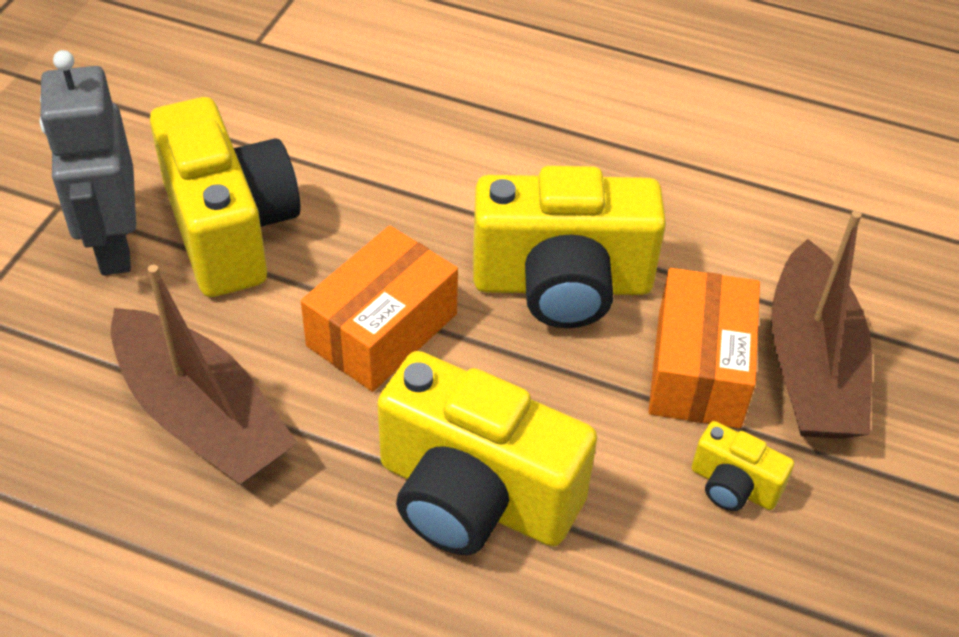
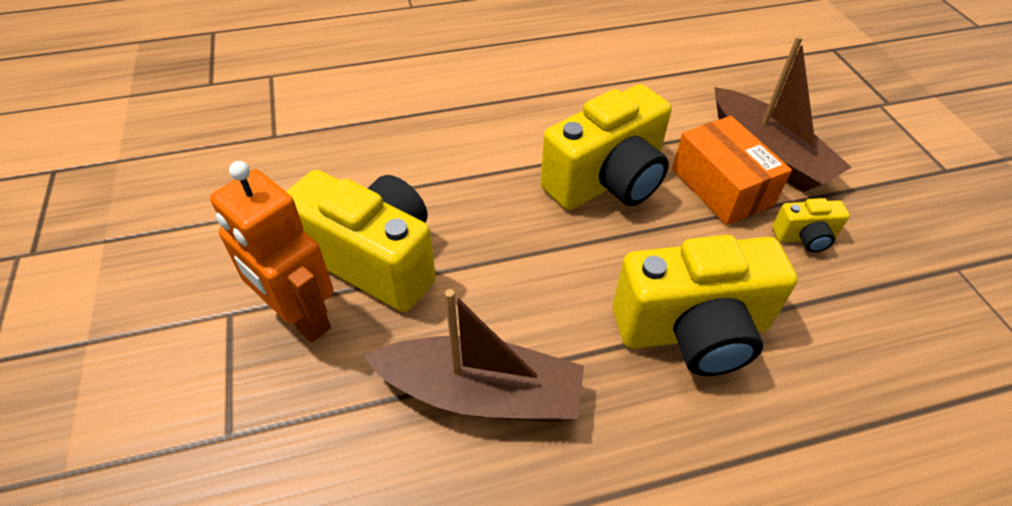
camera: 35 degrees left, 0 degrees up
grey robot [40,50,136,275] -> orange robot [210,161,334,343]
orange box [301,226,458,392] -> none

